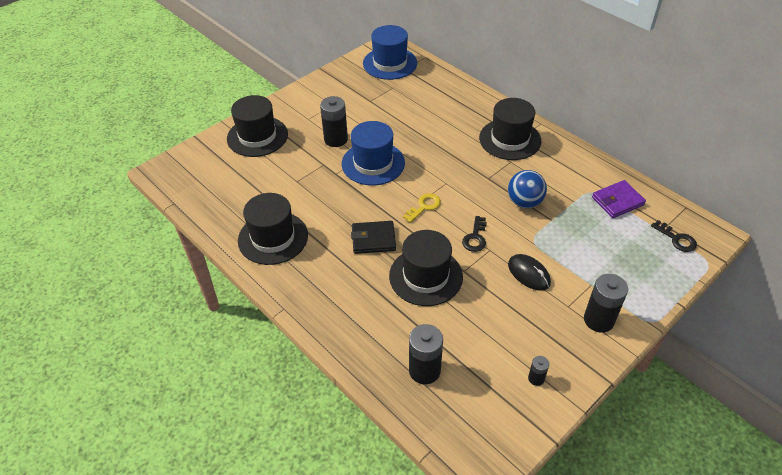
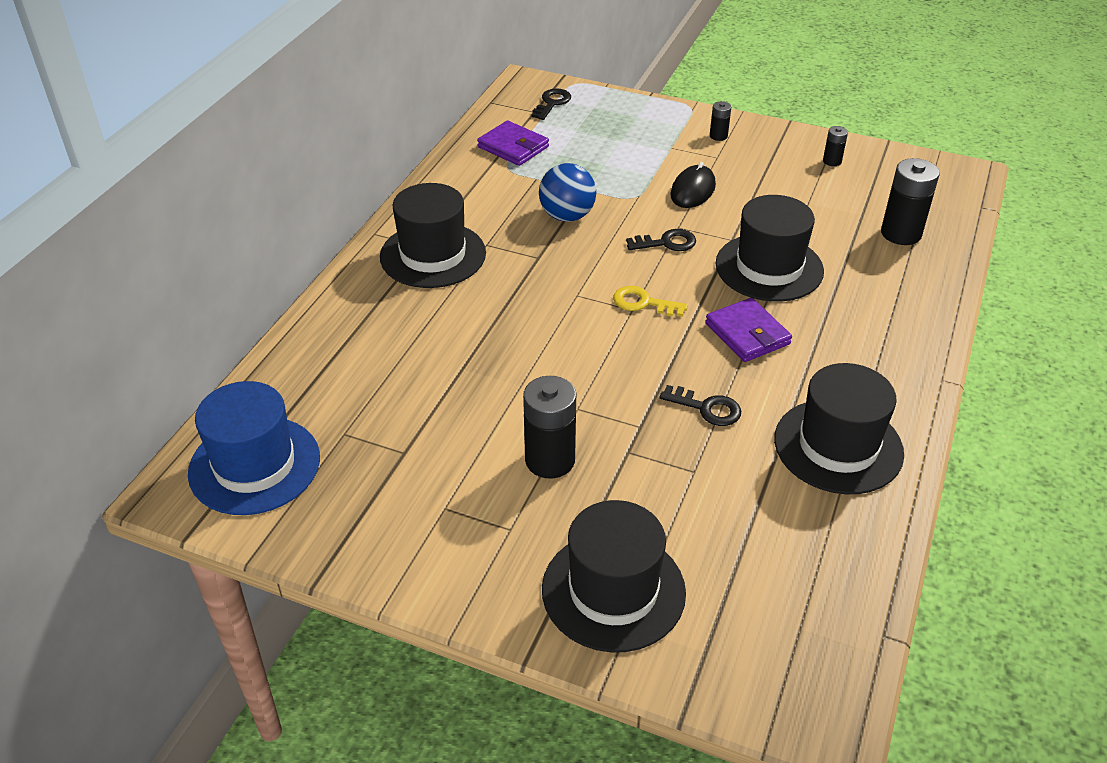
camera: 115 degrees left, 5 degrees down
blue hat [341,121,405,186] -> none
black wallet [351,221,396,254] -> purple wallet [705,298,792,362]
black battery [584,274,628,332] -> black battery [710,101,731,141], size x0.51
none -> black key [659,385,741,426]

